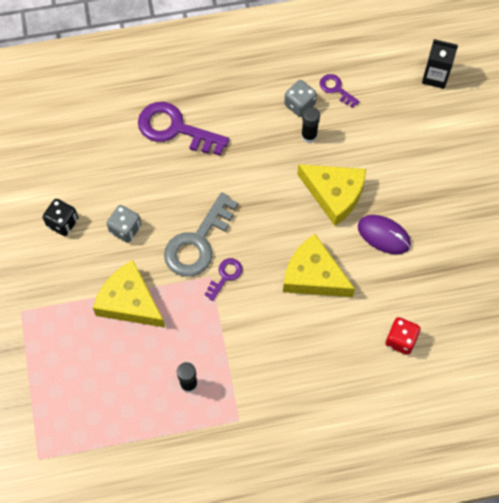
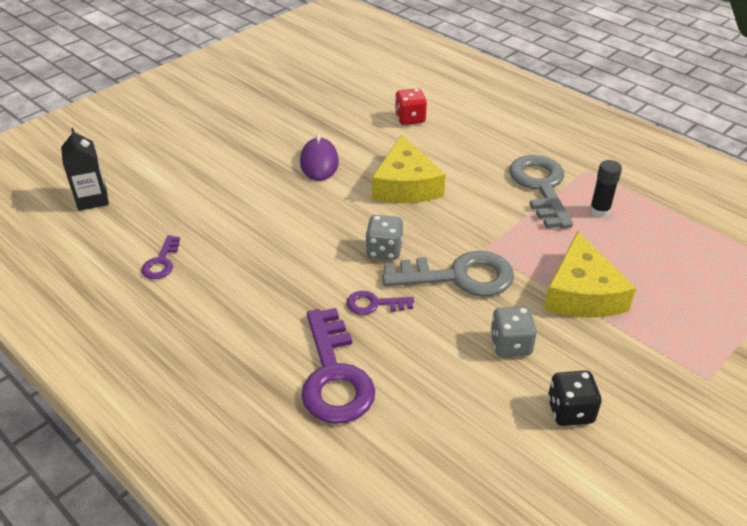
camera: 125 degrees left, 25 degrees down
purple key [204,258,243,301] -> purple key moved to [346,291,414,315]
grey dice [284,80,317,117] -> grey dice moved to [365,215,403,260]
yellow cheese [297,164,366,226] -> none
black glue stick [301,107,320,143] -> none
none -> grey key [509,155,573,228]

